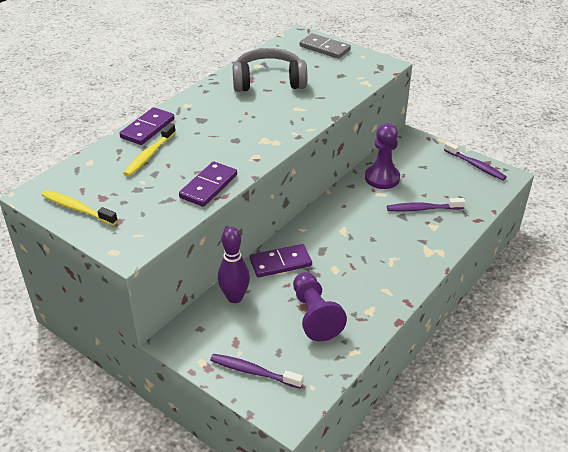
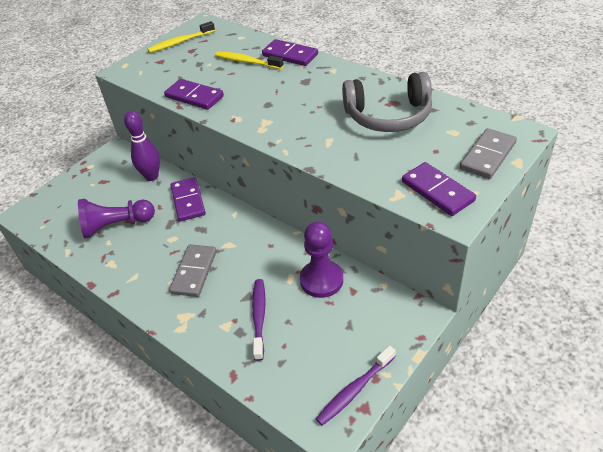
camera: 95 degrees right, 5 degrees up
yellow toothbrush [42,190,118,225] -> yellow toothbrush turned 150 degrees counterclockwise [148,21,215,53]
purple toothbrush [210,354,303,389] -> none
grey headphones [232,48,307,92] -> grey headphones turned 90 degrees clockwise [342,72,432,132]
none -> grey domino [169,244,217,297]
none -> purple domino [402,162,476,216]

